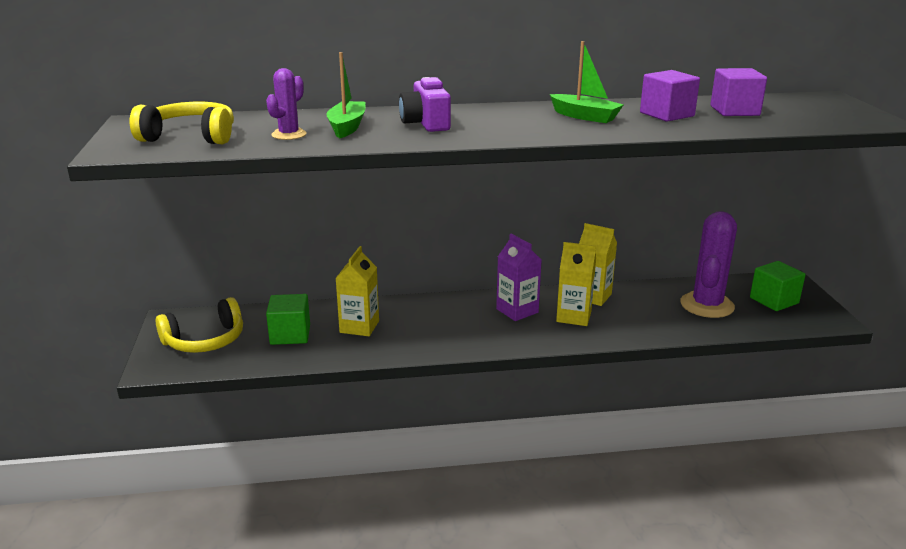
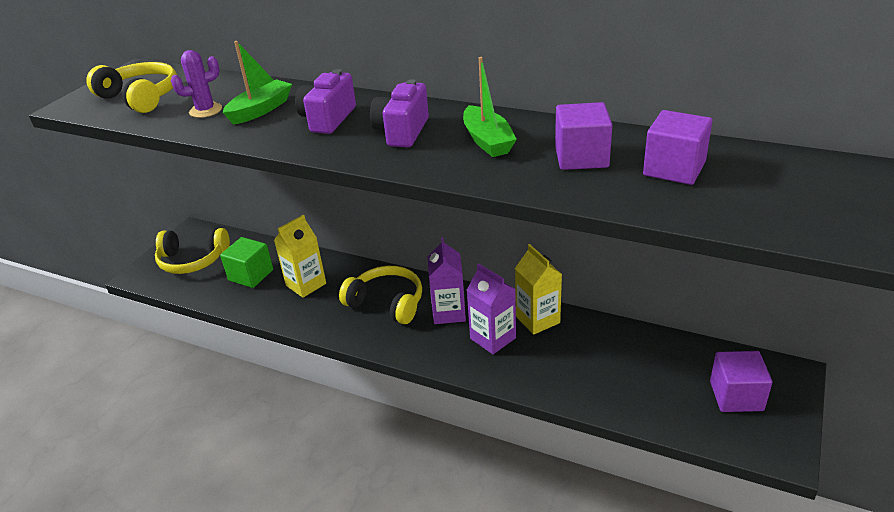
camera: 35 degrees right, 10 degrees up
yellow carton [556,242,596,326] -> purple carton [467,263,516,354]
purple cactus [680,211,737,318] -> none
green cube [750,261,806,311] -> purple cube [710,351,772,412]
none -> yellow headphones [339,266,422,324]
none -> purple camera [370,79,429,147]

